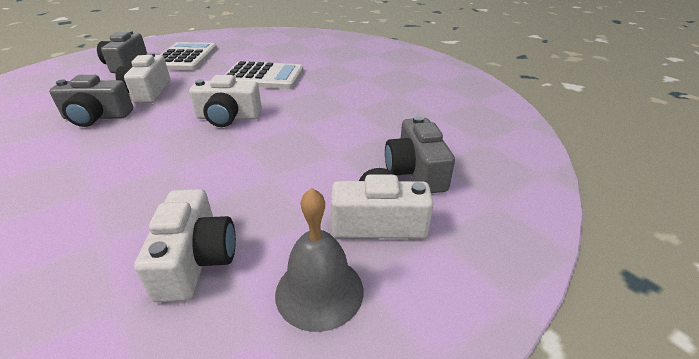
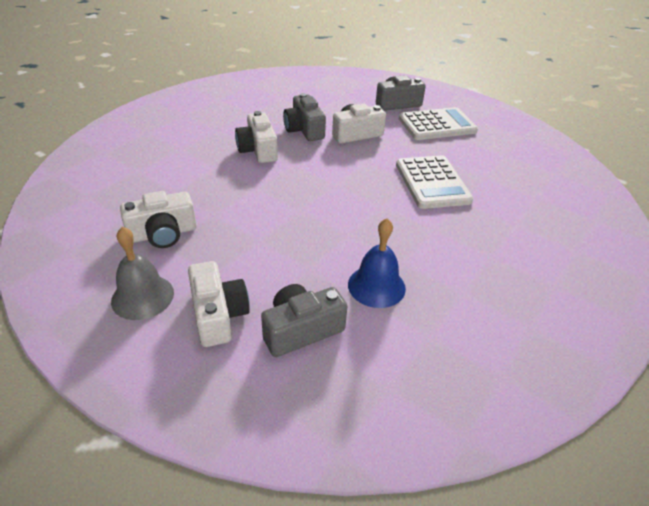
camera: 70 degrees right, 5 degrees up
white camera [189,75,262,127] -> white camera moved to [235,111,278,163]
none -> blue bell [348,218,406,308]

